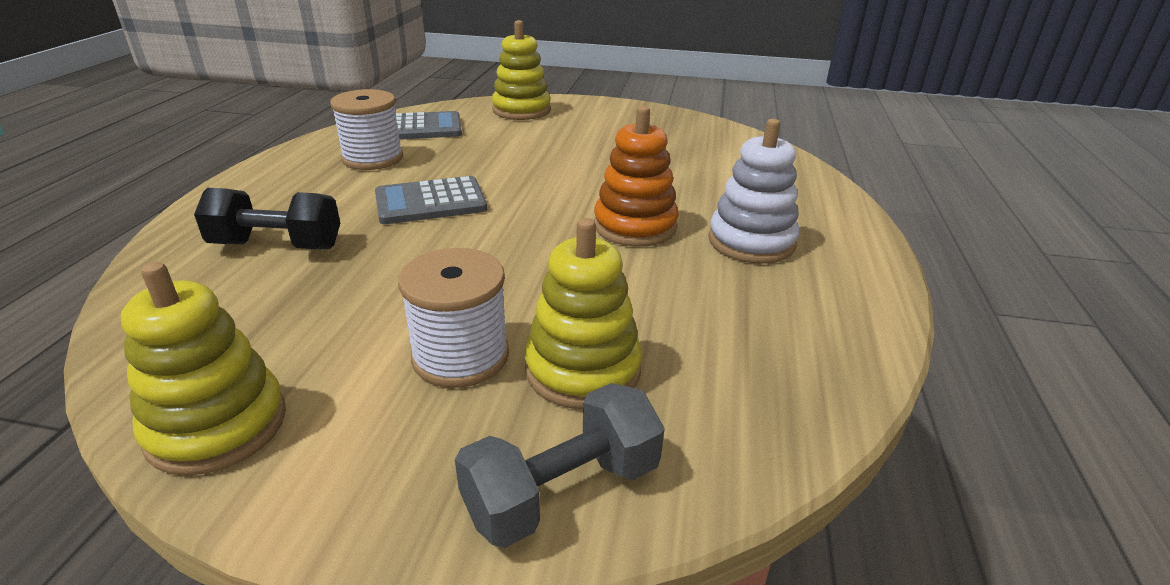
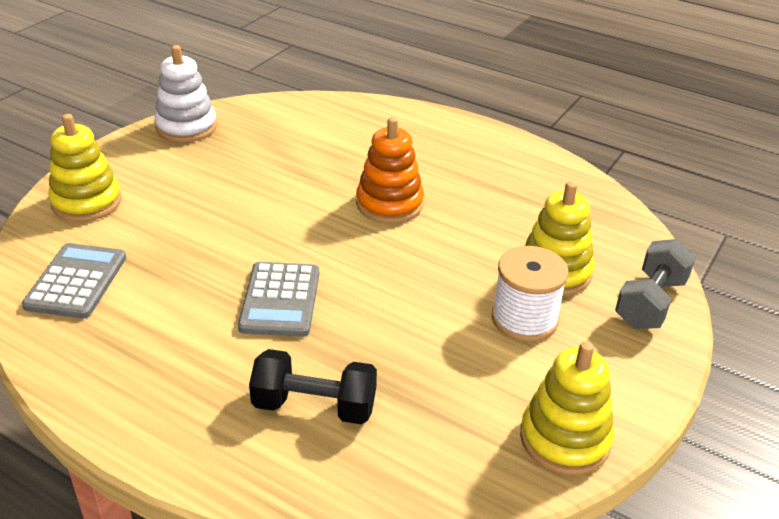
camera: 70 degrees left, 5 degrees up
black dumbbell [194,188,340,249] -> black dumbbell turned 75 degrees clockwise [249,349,377,424]
white spool [330,89,403,170] -> none
grey dumbbell [455,383,665,548] -> grey dumbbell turned 45 degrees clockwise [615,239,696,329]
white stacking toy [708,119,800,264] -> white stacking toy moved to [154,45,217,142]

